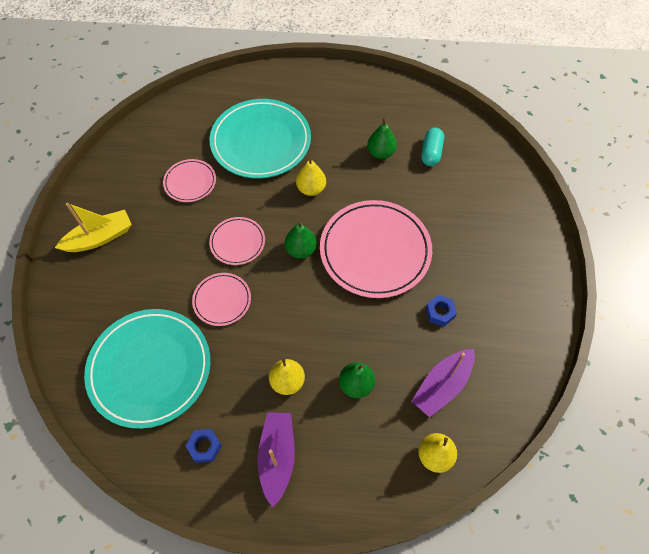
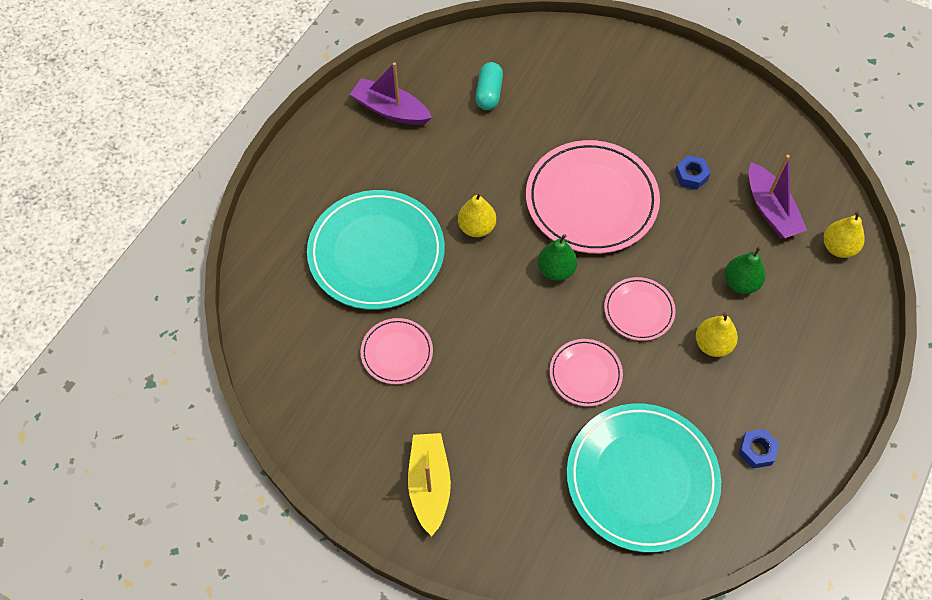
camera: 65 degrees left, 0 degrees up
pink plate [209,217,265,265] -> pink plate moved to [604,277,676,341]
purple boat [257,412,295,507] -> purple boat moved to [350,62,432,125]
green pear [367,118,397,159] -> none
turquoise capsule [421,128,444,166] -> turquoise capsule turned 60 degrees clockwise [476,62,503,110]

